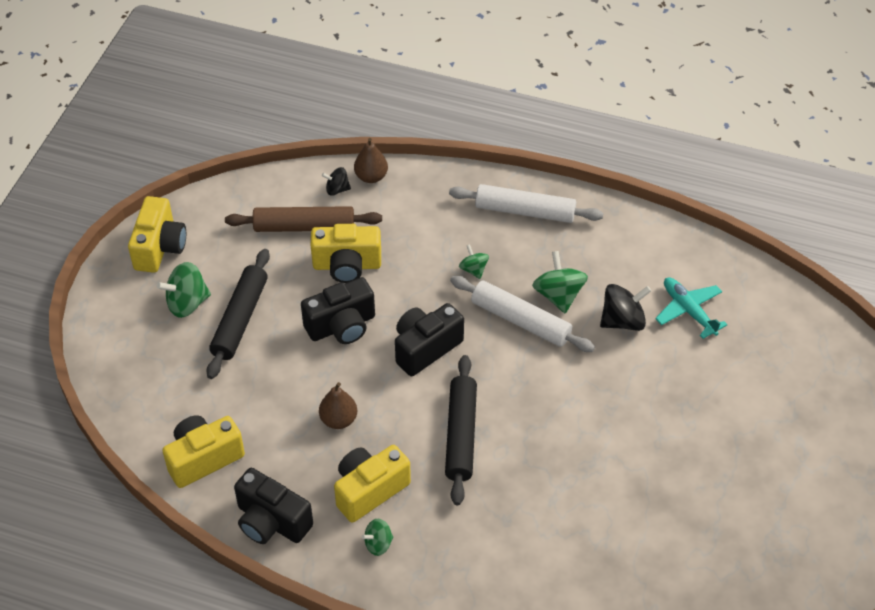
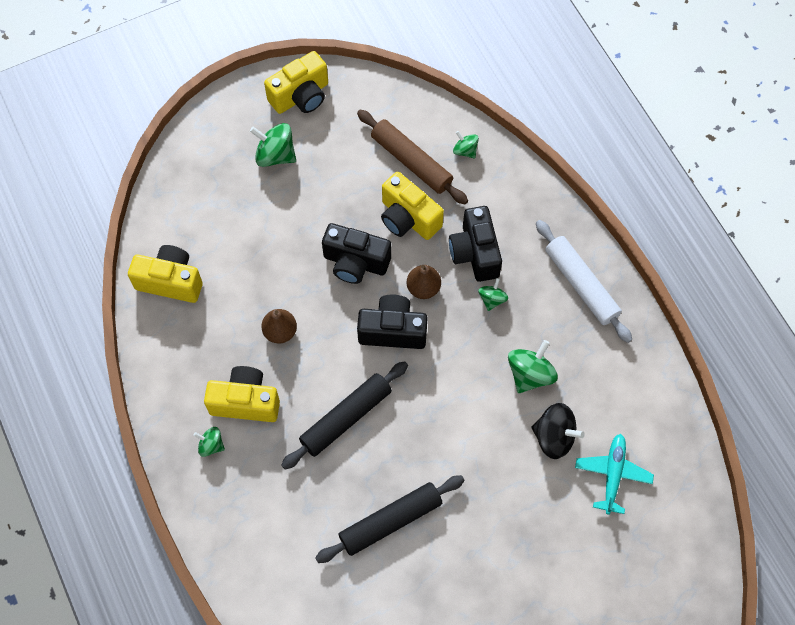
camera: 45 degrees right, 15 degrees up
black rolling pin [206,249,270,379] -> black rolling pin moved to [315,475,465,563]
black camera [234,468,313,544] -> black camera moved to [449,206,502,282]
black spinning top [322,167,351,196] -> green spinning top [453,131,479,158]
brown pear [354,138,388,183] -> brown pear moved to [407,265,441,299]
white rolling pin [450,276,595,352] -> none

